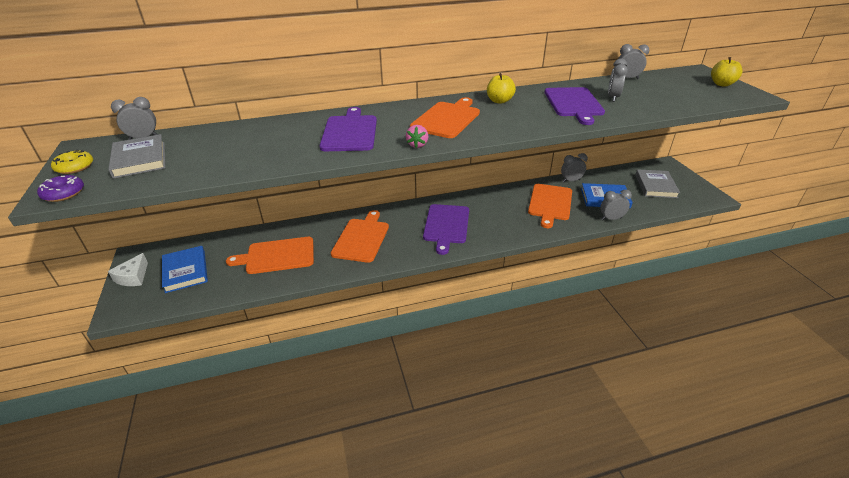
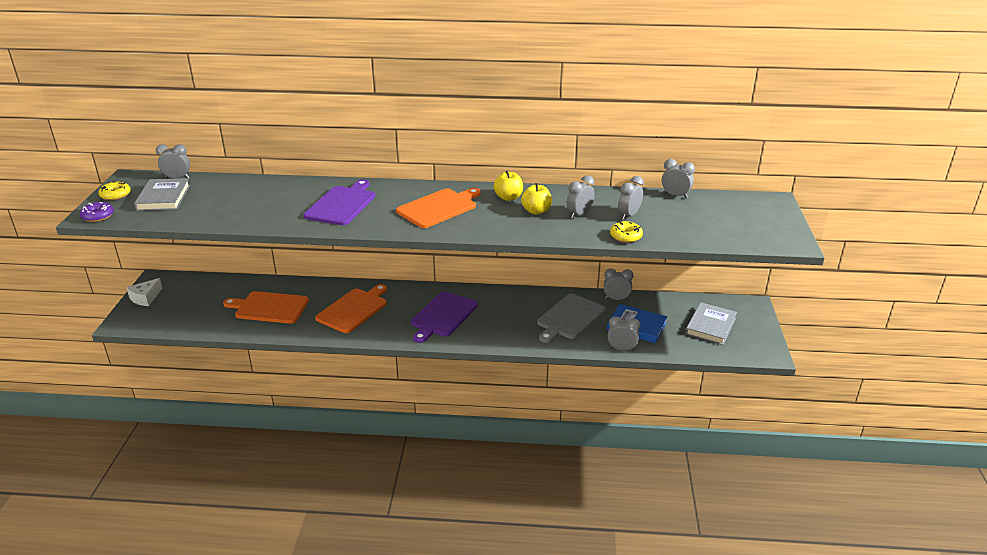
camera: 20 degrees right, 5 degrees down
blue book [162,246,208,293] -> none
pink strawberry [406,125,428,148] -> none
orange cutting board [528,184,572,228] -> grey cutting board [537,294,606,343]
purple cutting board [544,87,605,125] -> grey clock [567,175,595,219]
yellow apple [711,57,742,87] -> yellow apple moved to [521,183,552,215]
none -> yellow donut [610,221,643,243]

